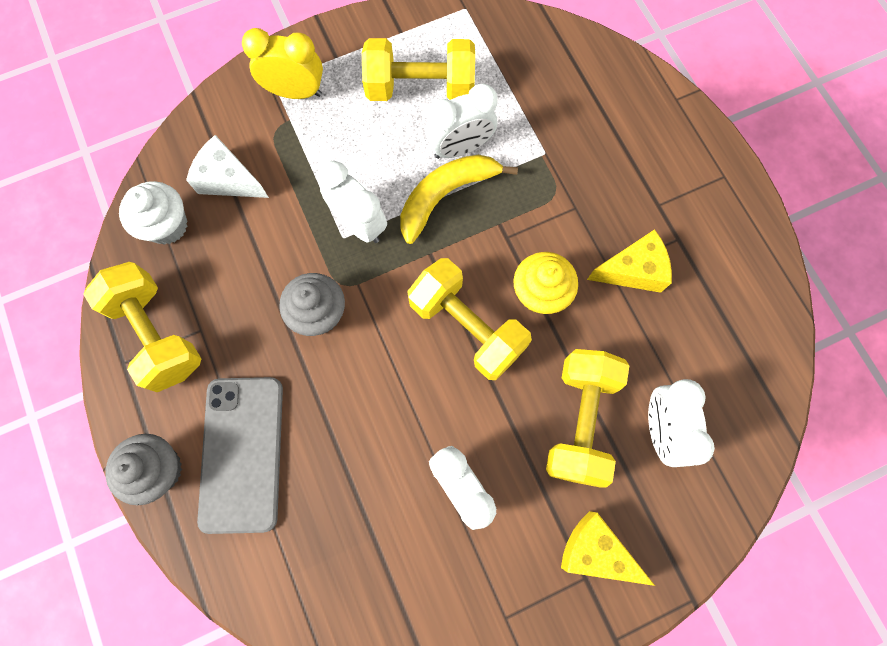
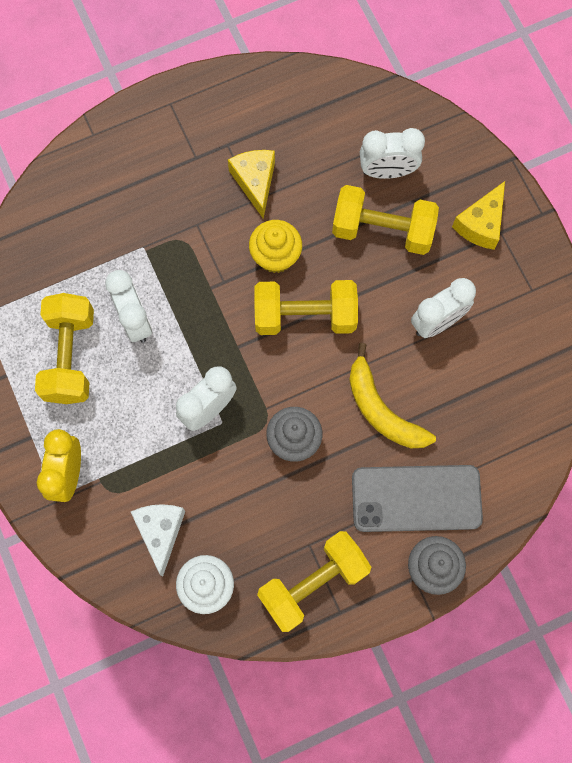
camera: 90 degrees left, 0 degrees up
white cheese [186,135,269,198] -> white cheese turned 150 degrees clockwise [131,504,185,576]
yellow banana [400,154,518,244] -> yellow banana moved to [349,343,436,448]
yellow dumbbell [407,258,532,380] -> yellow dumbbell turned 45 degrees clockwise [254,280,358,335]

